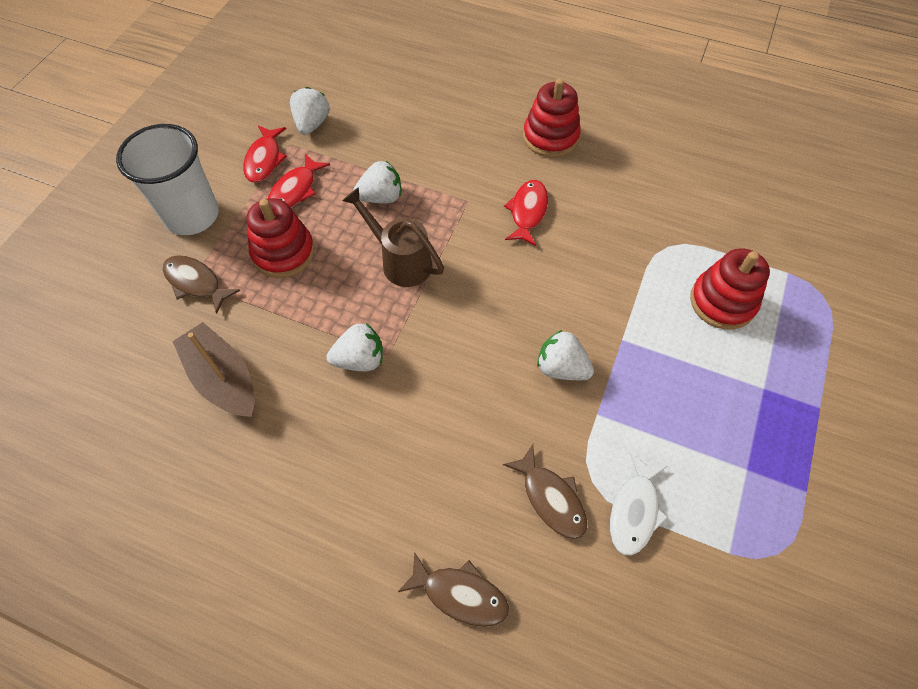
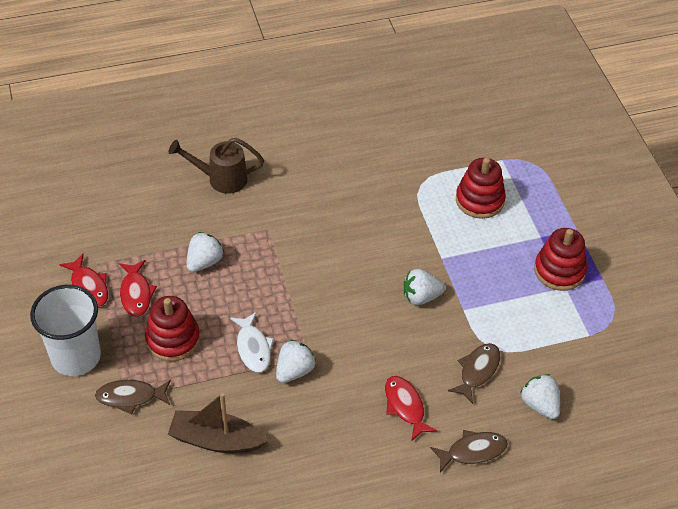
camera: 40 degrees left, 10 degrees down
white strawberry [290,87,330,135] -> white strawberry moved to [520,374,560,419]
brown watering can [342,187,444,287] -> brown watering can moved to [169,138,264,194]
brown fish [503,444,588,539] -> brown fish turned 75 degrees counterclockwise [448,343,500,404]
red fish [504,180,548,246] -> red fish moved to [385,376,437,442]
red stacking toy [523,78,581,158] -> red stacking toy moved to [534,228,587,291]
white fish [610,452,669,556] -> white fish moved to [230,312,274,372]

